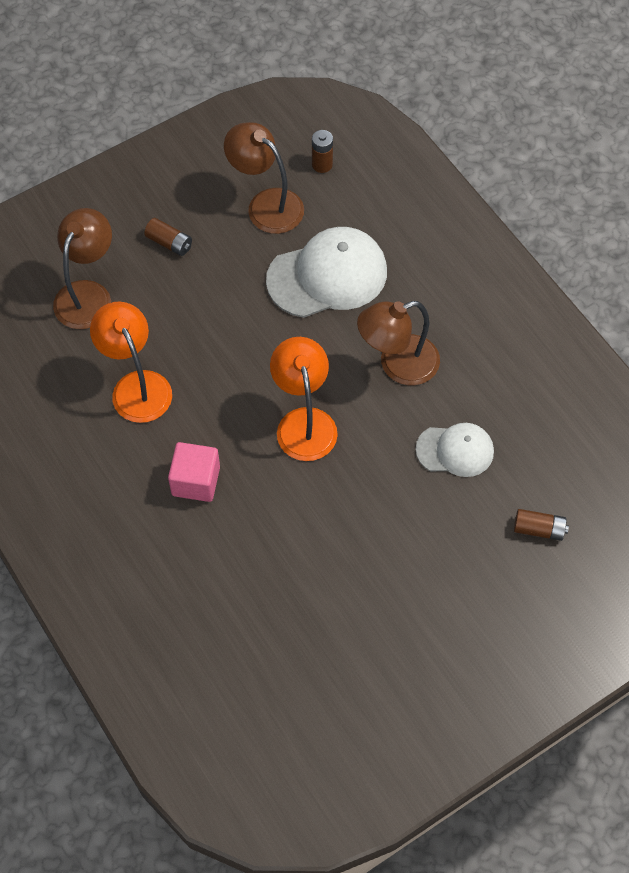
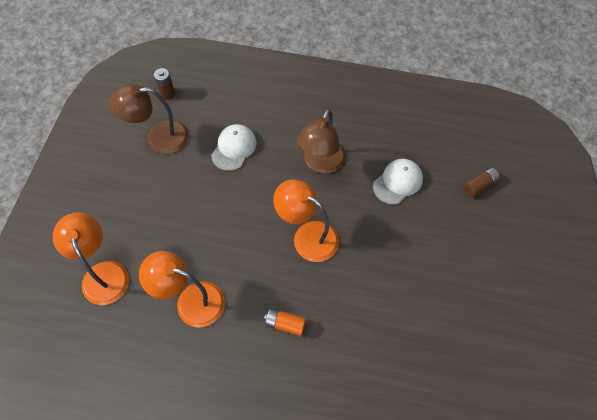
camera: 45 degrees left, 0 degrees up
brown lamp [53,208,112,329] -> orange lamp [53,213,129,305]
brown battery [144,218,192,256] -> none
pink cube [168,442,220,502] -> orange battery [264,308,306,336]
white cap [266,227,387,318] -> white cap [211,124,257,171], size x0.60

